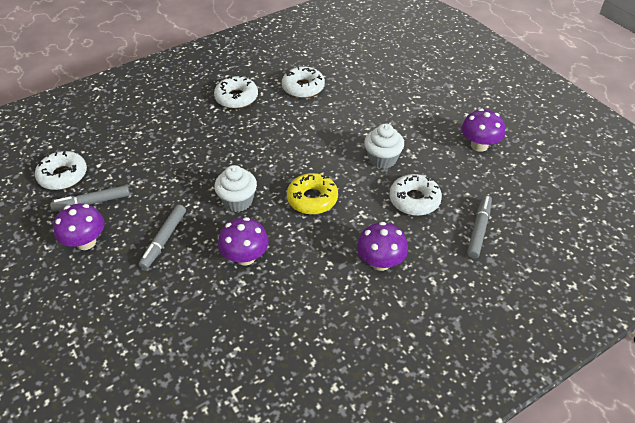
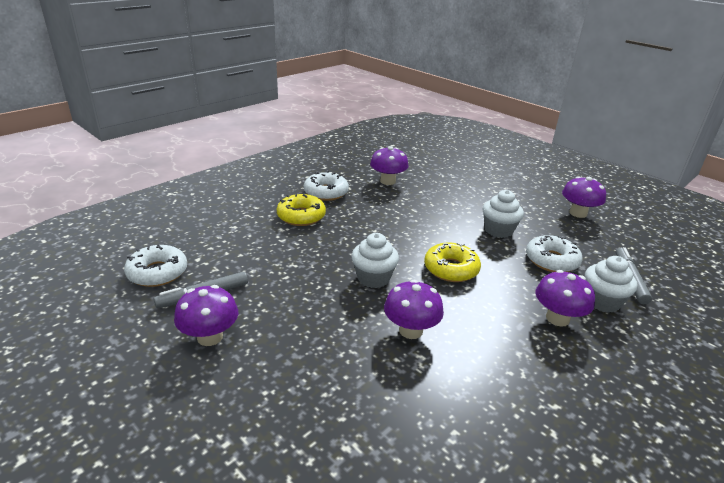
camera: 15 degrees left, 15 degrees down
grey marker [139,205,186,270] -> none
white donut [282,66,325,98] -> purple mushroom [370,146,409,185]
none -> yellow donut [277,193,326,226]
none -> white cupcake [585,256,638,313]

